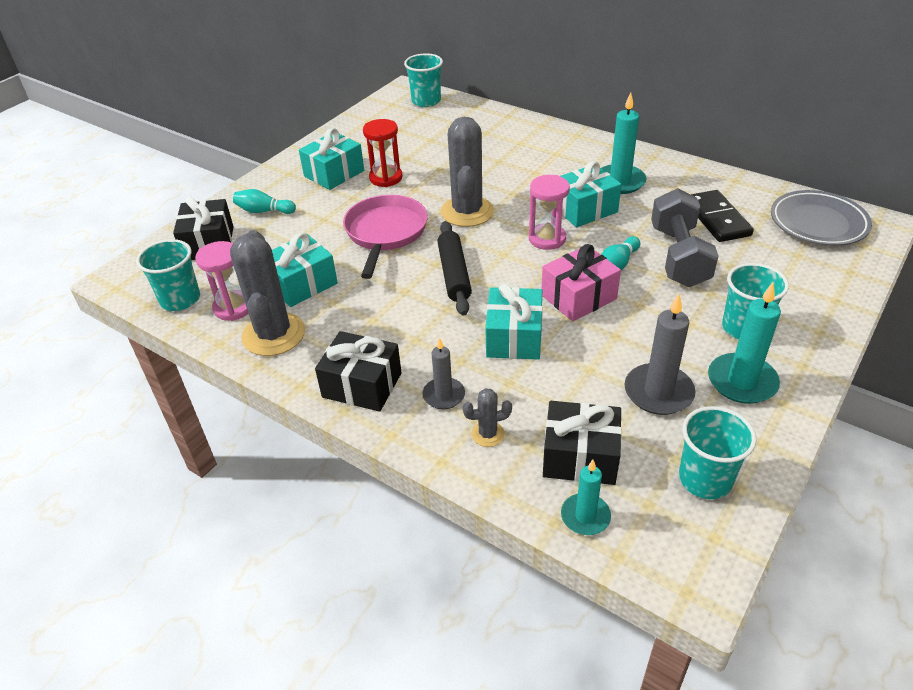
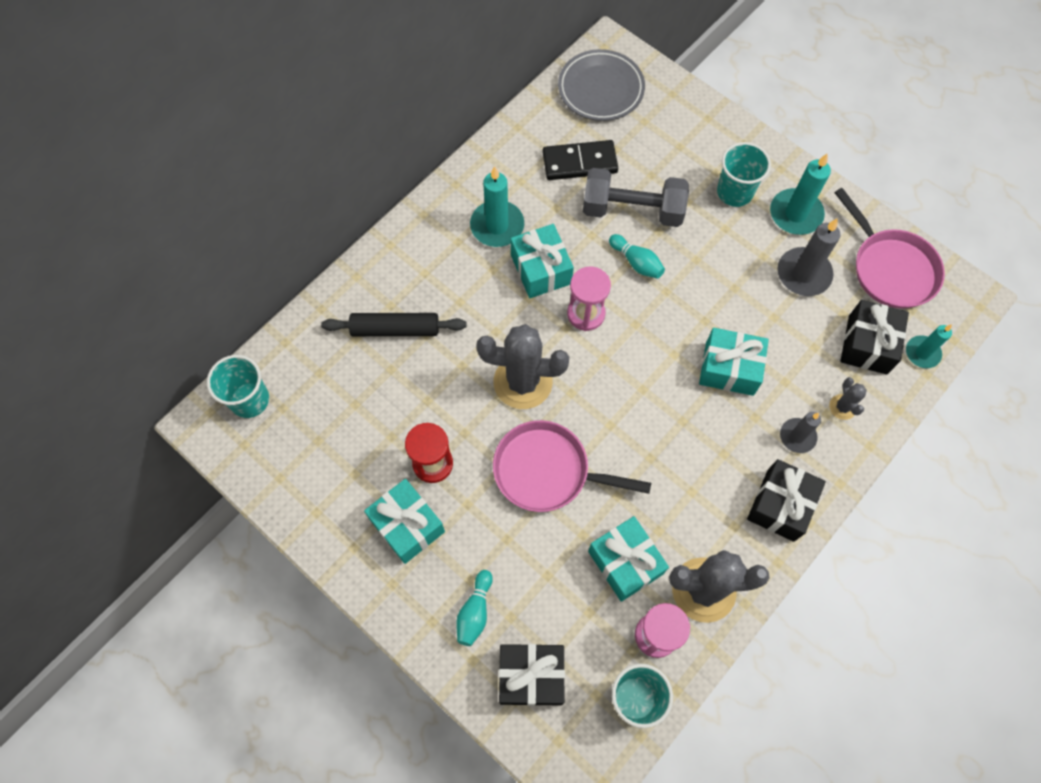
camera: 85 degrees left, 25 degrees up
black rolling pin [437,221,472,316] -> black rolling pin moved to [321,313,467,336]
pink gift [542,244,621,321] -> none
turquoise cup [679,406,756,499] -> pink pan [834,188,945,309]

